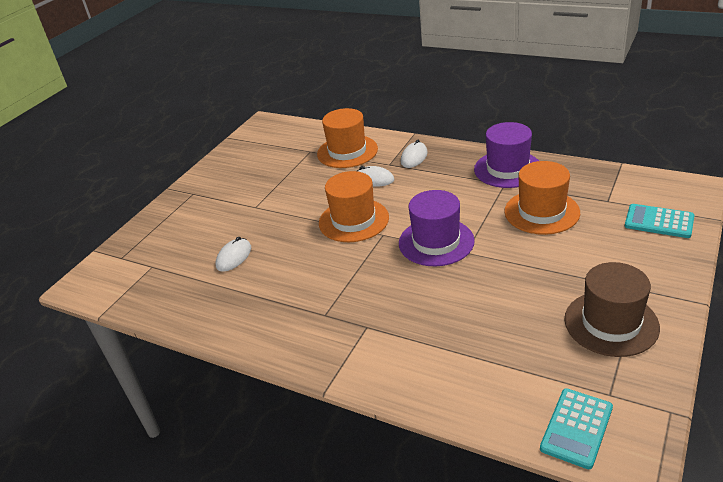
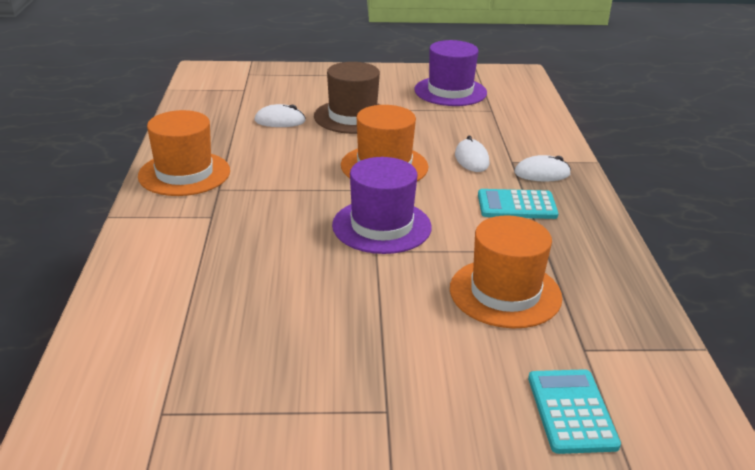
camera: 55 degrees right, 5 degrees down
orange hat [317,108,378,168] -> orange hat moved to [138,110,230,196]
purple hat [474,122,539,188] -> purple hat moved to [414,40,487,106]
turquoise calculator [540,388,613,469] -> turquoise calculator moved to [478,189,558,219]
brown hat [565,262,660,357] -> brown hat moved to [314,62,380,134]

